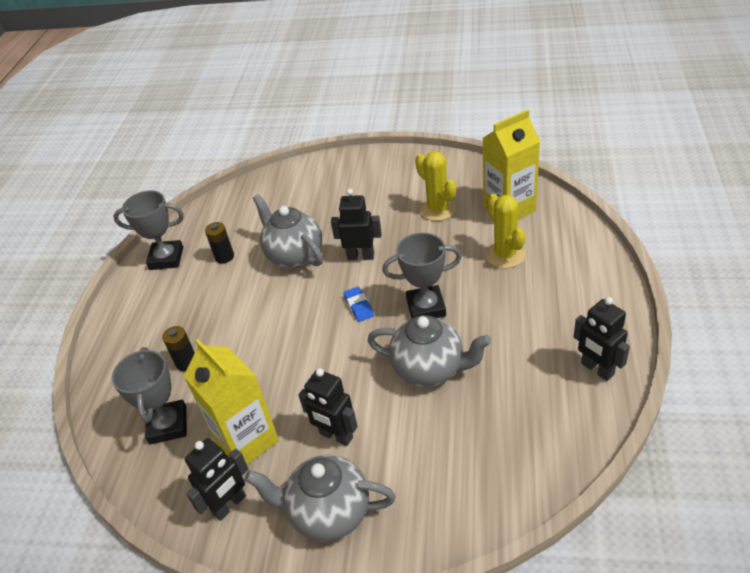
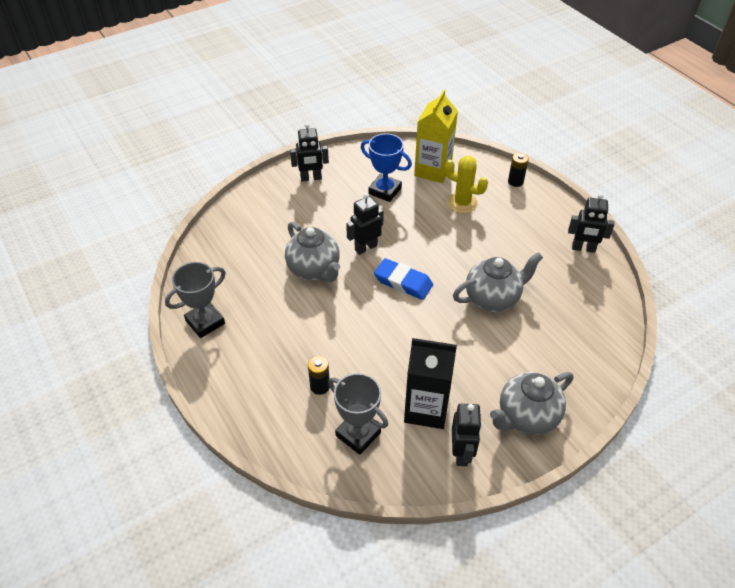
camera: 45 degrees left, 5 degrees up
yellow carton [184,339,279,464] -> black carton [404,338,457,429]
black battery [205,222,234,264] -> black battery moved to [508,153,529,187]
grey teapot [253,194,323,268] -> grey teapot turned 135 degrees counterclockwise [285,222,340,282]
black robot [299,368,358,446] -> black robot moved to [290,123,329,181]
blue eraser [344,287,374,322] -> blue eraser [374,258,433,300], size x1.70
grey trophy [382,233,462,318] -> none
yellow cactus [415,151,456,221] -> blue trophy [361,134,412,202]

